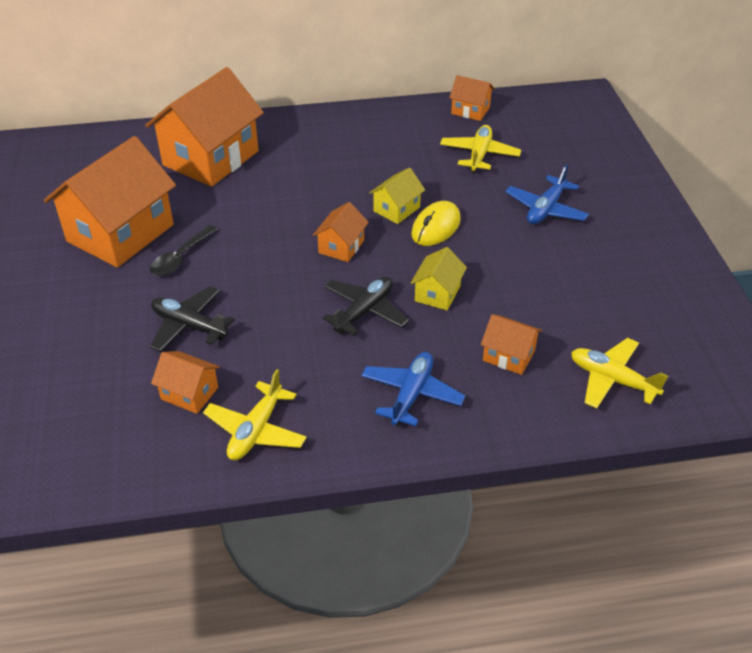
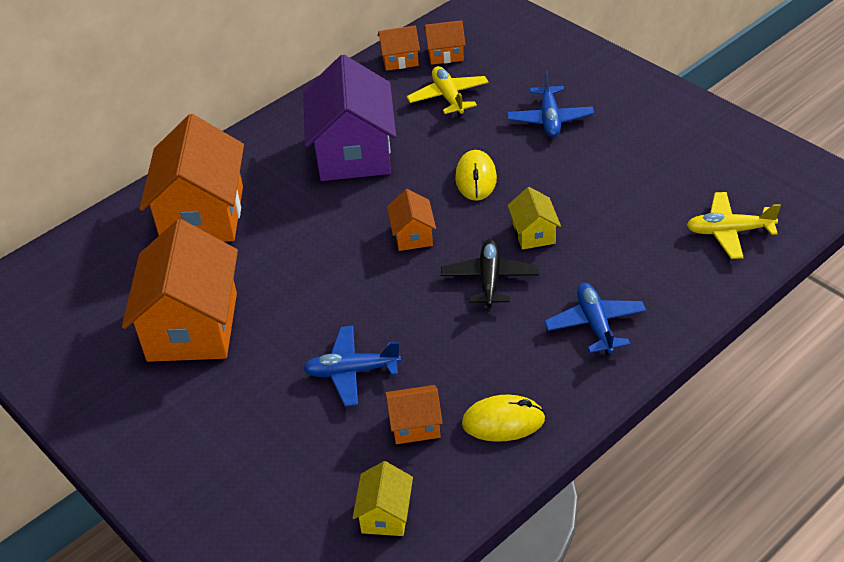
camera: 30 degrees left, 0 degrees up
black spoon [150,225,218,276] -> none
black plane [150,286,235,352] -> blue plane [303,326,401,407]
yellow plane [203,369,307,460] -> yellow mouse [462,395,545,442]
yellow house [369,168,425,224] -> yellow house moved to [353,461,413,536]
orange house [481,314,542,375] -> orange house moved to [424,20,466,65]
none -> purple house [303,54,396,181]

